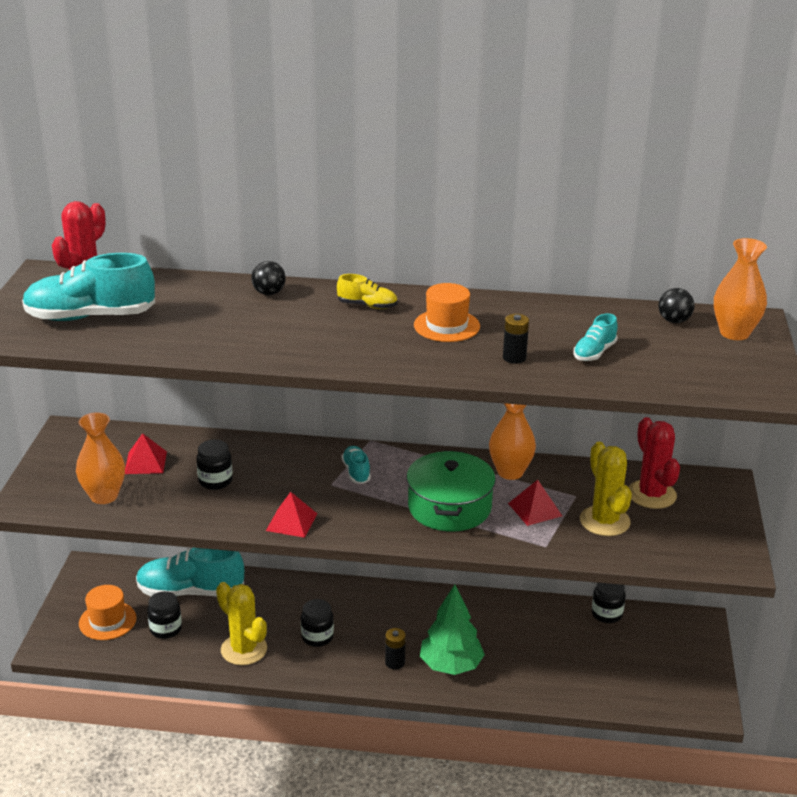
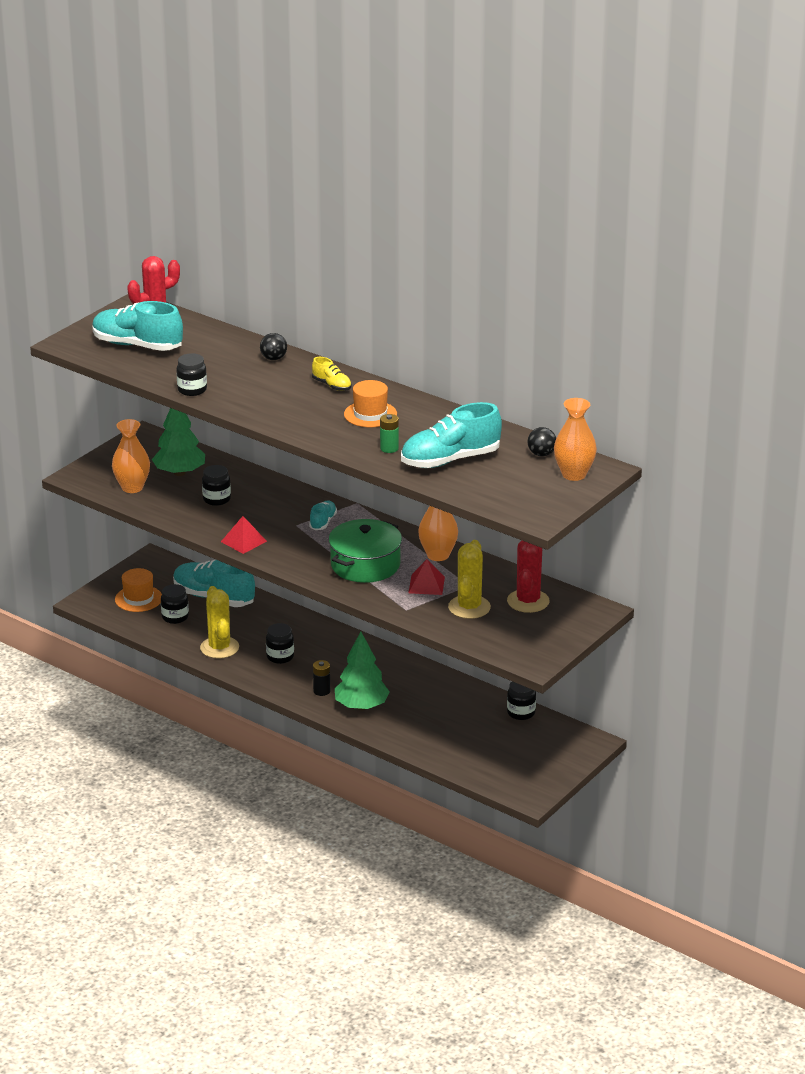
camera: 30 degrees right, 0 degrees up
red pyramid [125,433,167,474] -> green tree [152,408,205,476]
black battery [503,314,529,364] -> green battery [380,414,399,453]
turquoise shoe [573,313,618,361] -> turquoise shoe [401,402,502,468], size x2.04
none -> black jar [176,353,207,396]

